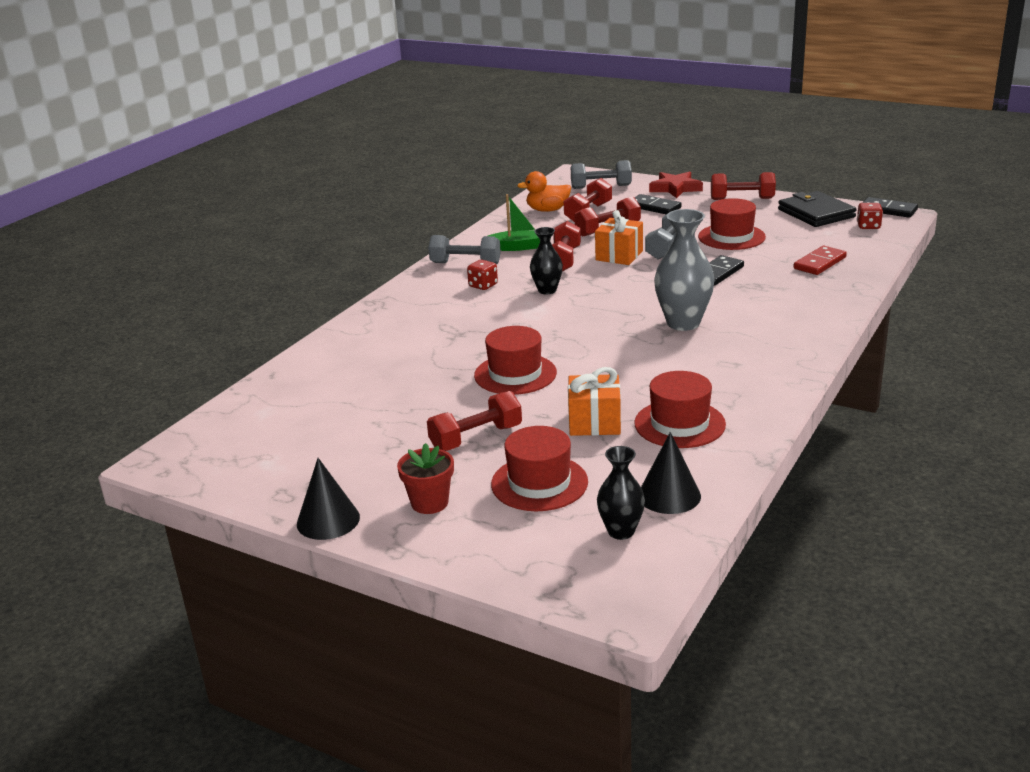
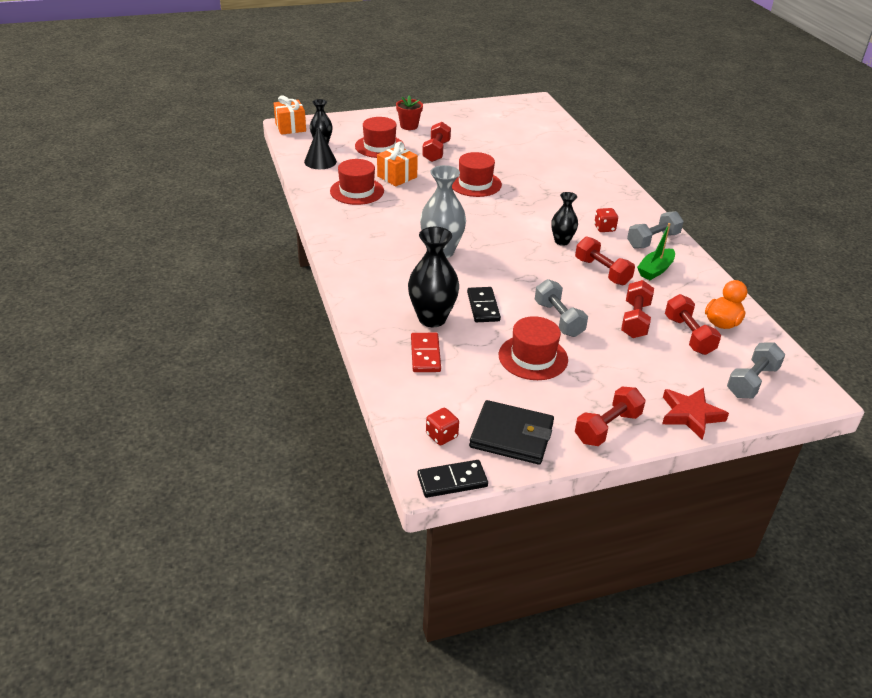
camera: 130 degrees right, 10 degrees up
black cone [297,458,360,540] -> none
orange gift [595,210,643,265] -> orange gift moved to [274,95,306,135]
black domino [634,194,682,214] -> none
none -> black vase [408,227,459,327]

